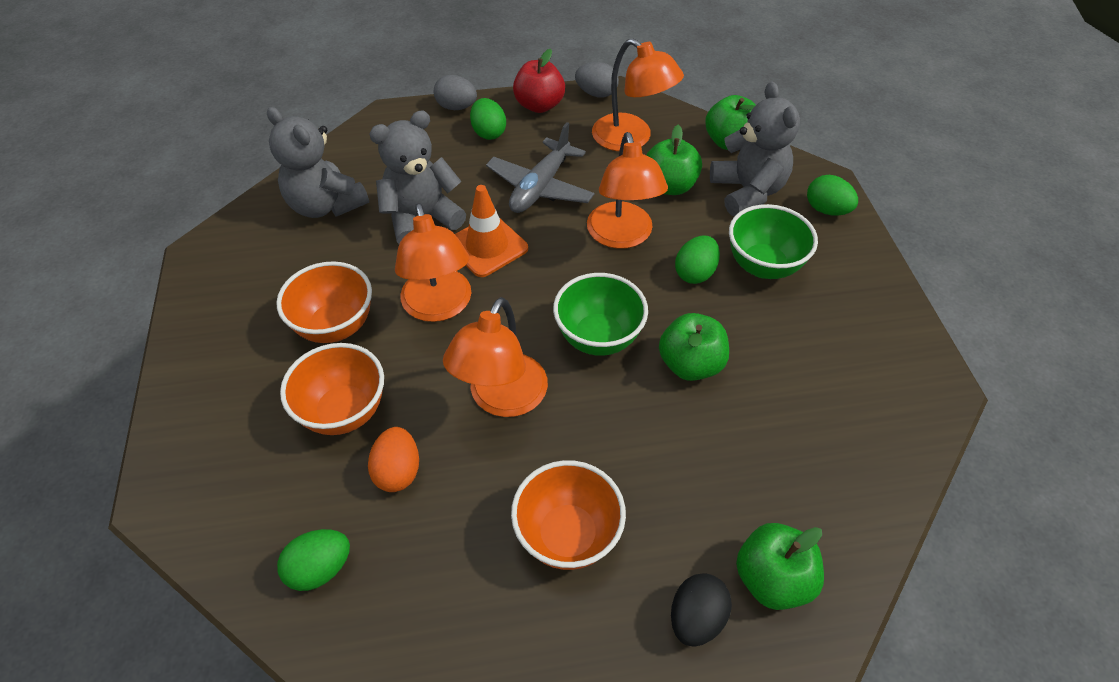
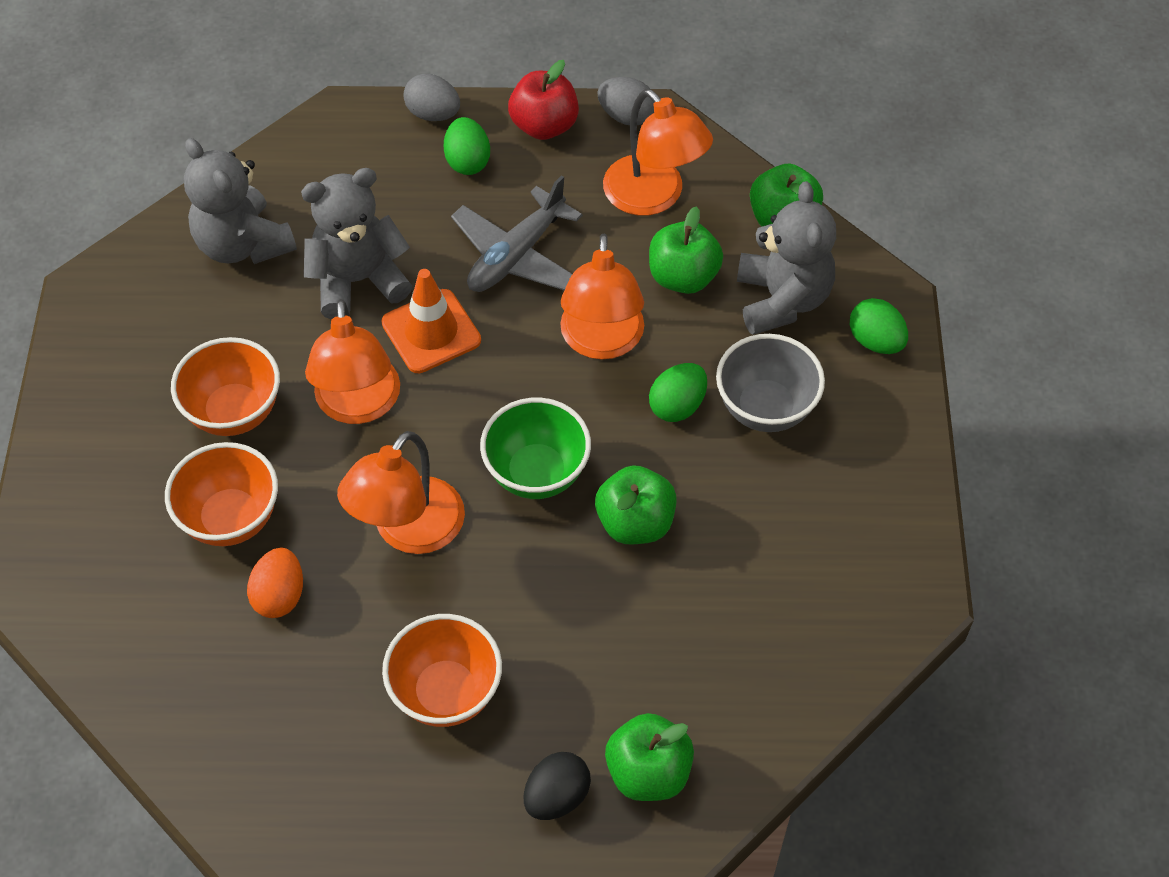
camera: 10 degrees right, 5 degrees up
green egg [277,529,350,591] -> none
green bowl [729,204,818,279] -> grey bowl [716,334,825,432]

